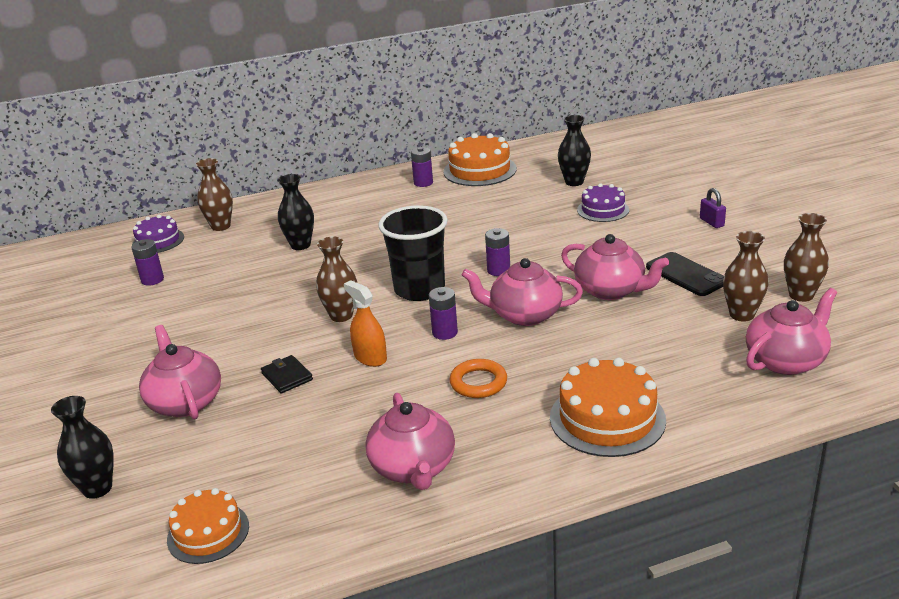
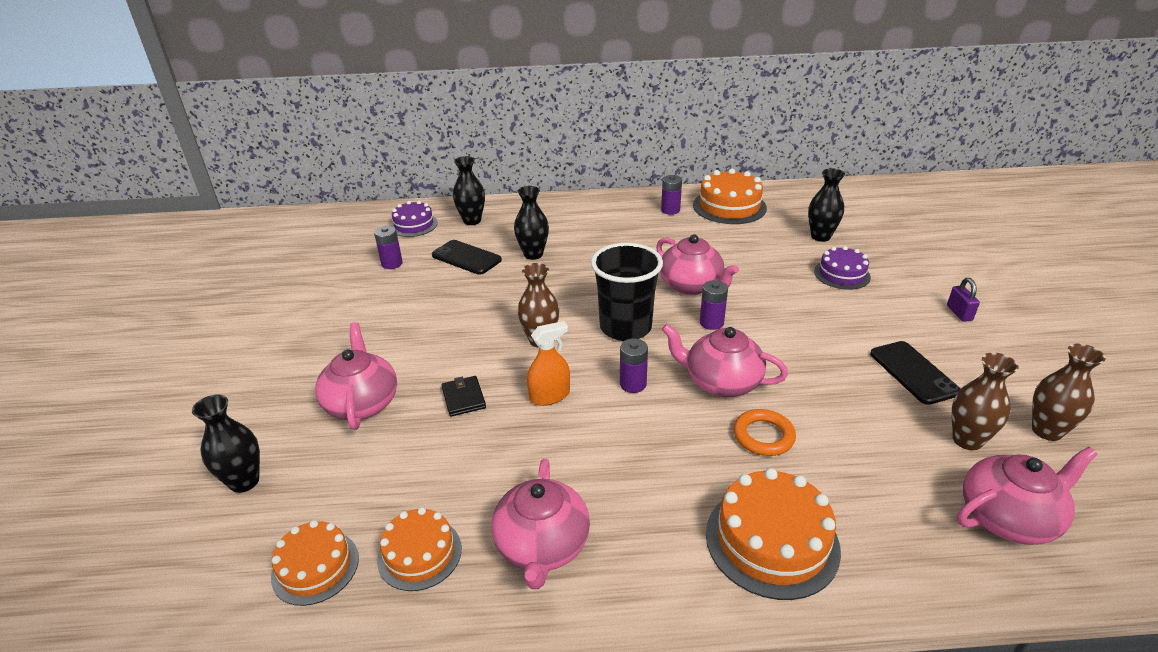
camera: 15 degrees right, 5 degrees up
brown vase [196,158,233,231] -> black vase [453,156,485,225]
orange spray bottle [344,280,387,367] -> orange spray bottle turned 90 degrees clockwise [527,321,570,406]
orange ring [450,359,507,398] -> orange ring moved to [733,409,796,456]
pink teapot [561,234,669,300] -> pink teapot moved to [656,234,739,295]
none -> orange cake [377,507,462,591]
none -> black phone [432,240,502,275]

